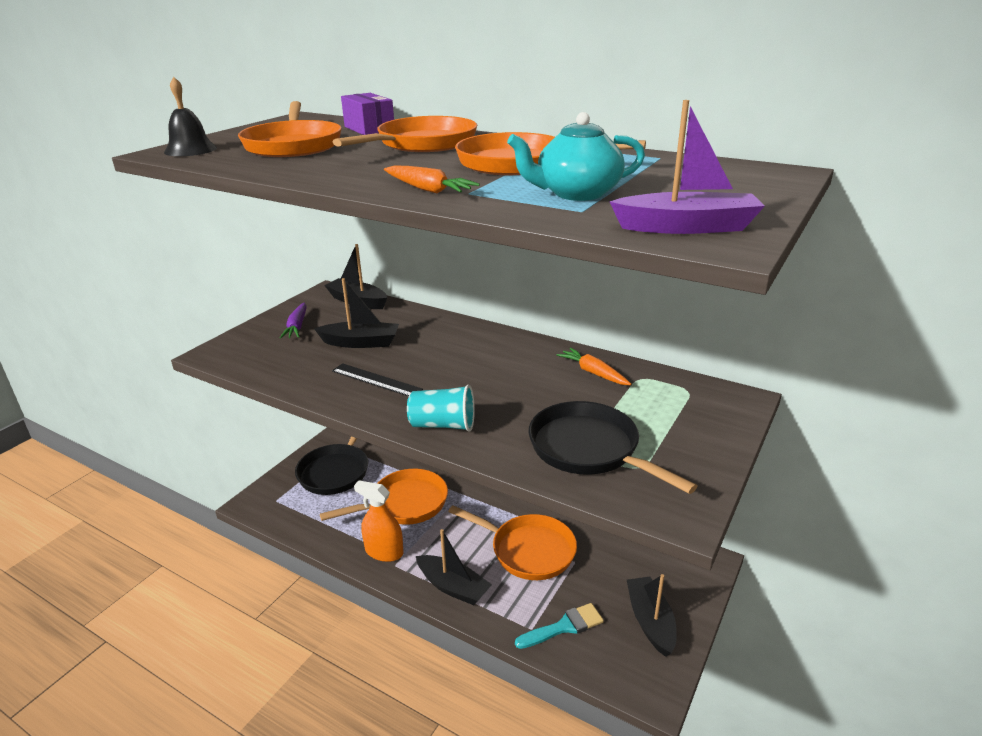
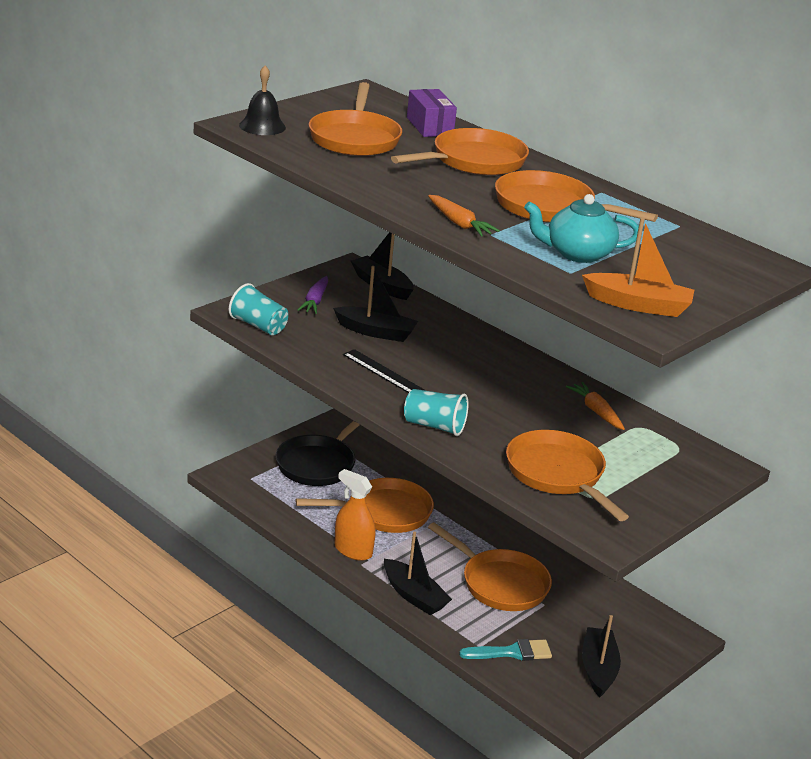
camera: 10 degrees right, 0 degrees up
black pan [529,401,698,494] -> orange pan [506,430,629,521]
purple boat [610,100,765,234] -> orange boat [582,218,694,317]
none -> turquoise cup [229,283,288,335]

